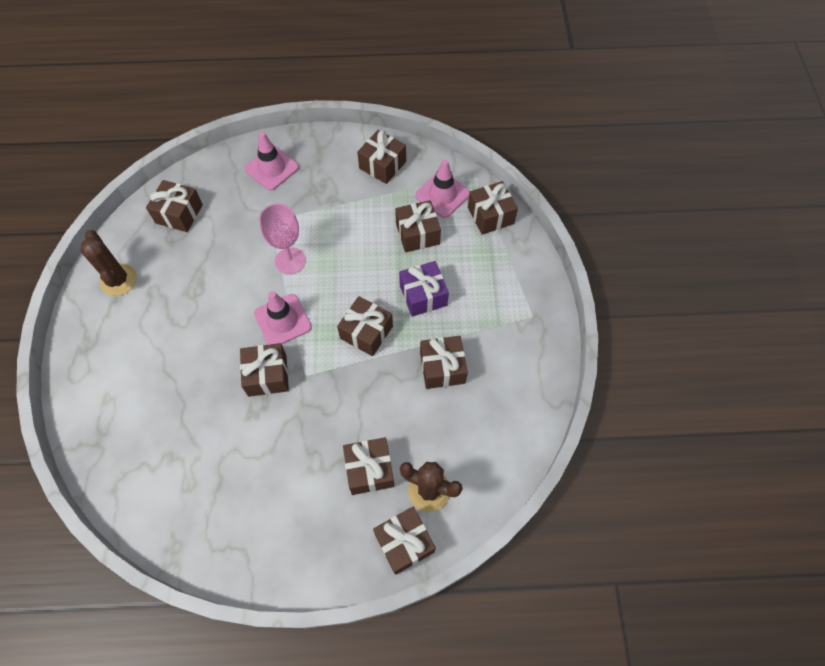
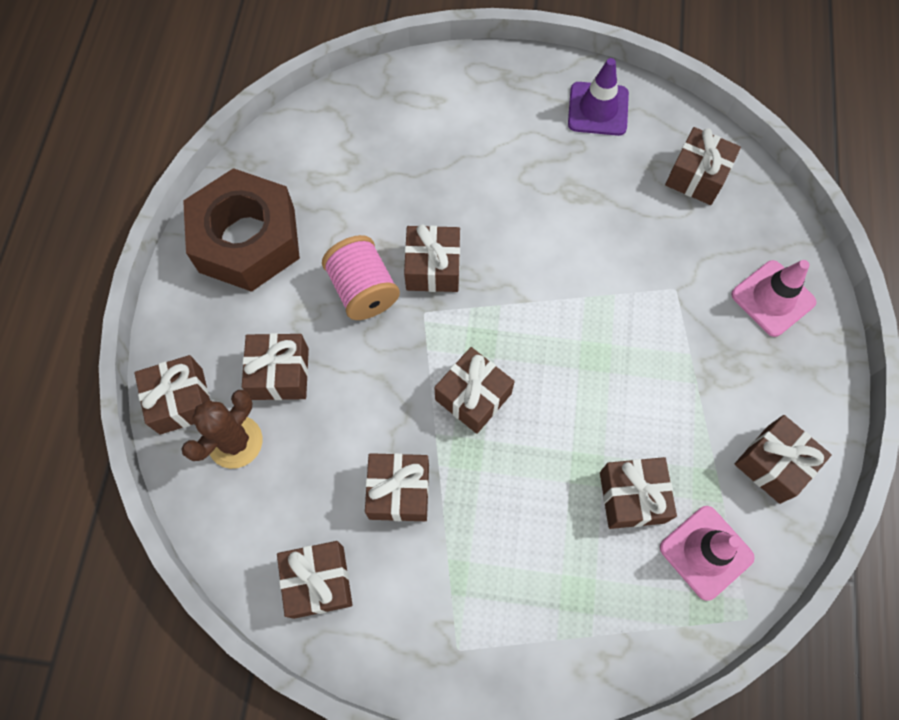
camera: 100 degrees right, 5 degrees up
brown cactus [80,230,137,296] -> purple traffic cone [568,58,629,136]
pink traffic cone [254,291,312,345] -> none
pink goblet [259,203,306,274] -> none
purple gift [399,261,449,317] -> none
brown gift [468,181,518,235] -> brown gift moved to [277,541,353,619]
none -> brown nut [183,168,300,292]
none -> pink spool [322,235,400,320]

